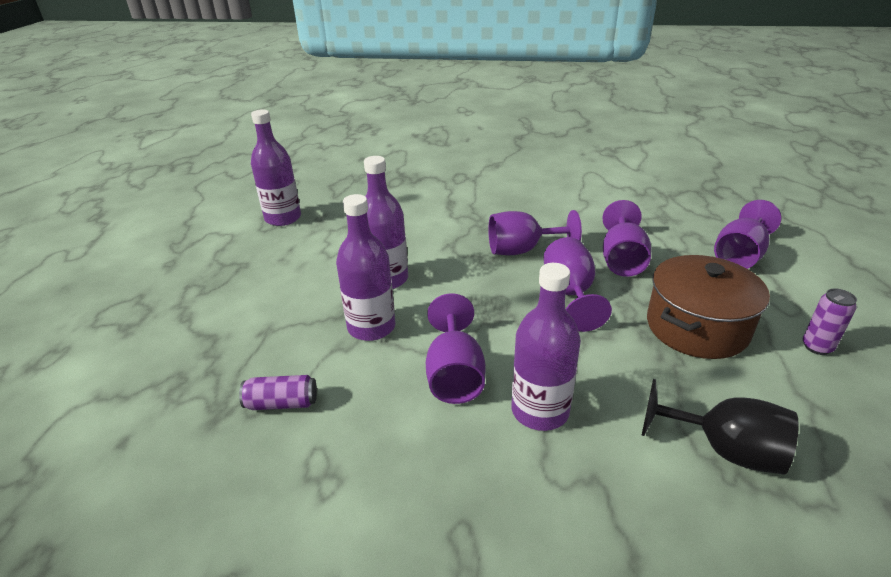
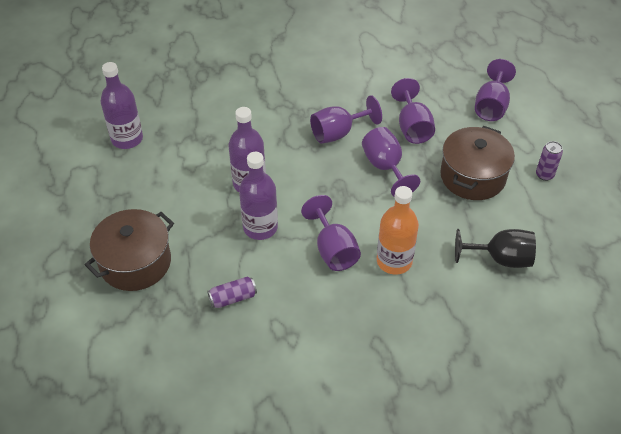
camera: 20 degrees left, 15 degrees up
purple bottle [512,263,581,431] -> orange bottle [377,186,419,275]
none -> brown pot [85,209,174,291]

